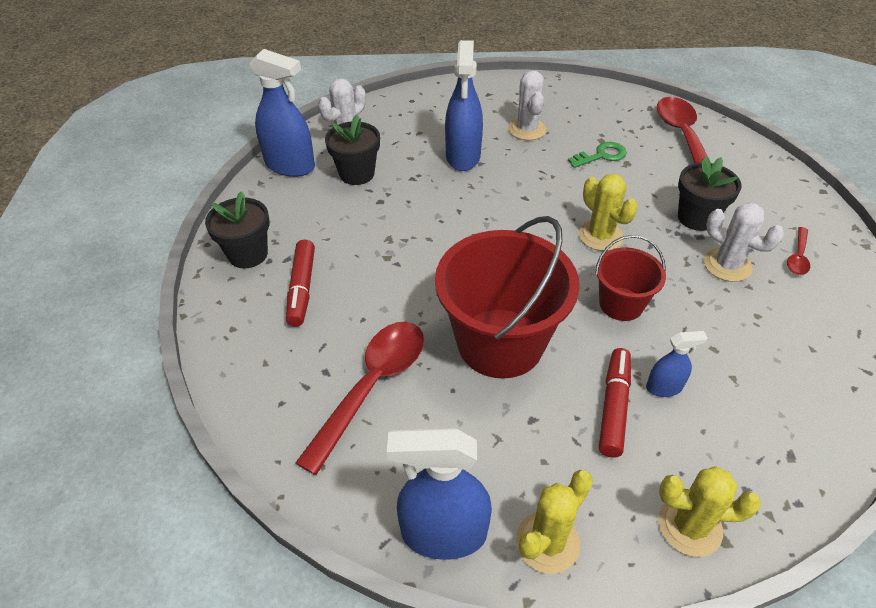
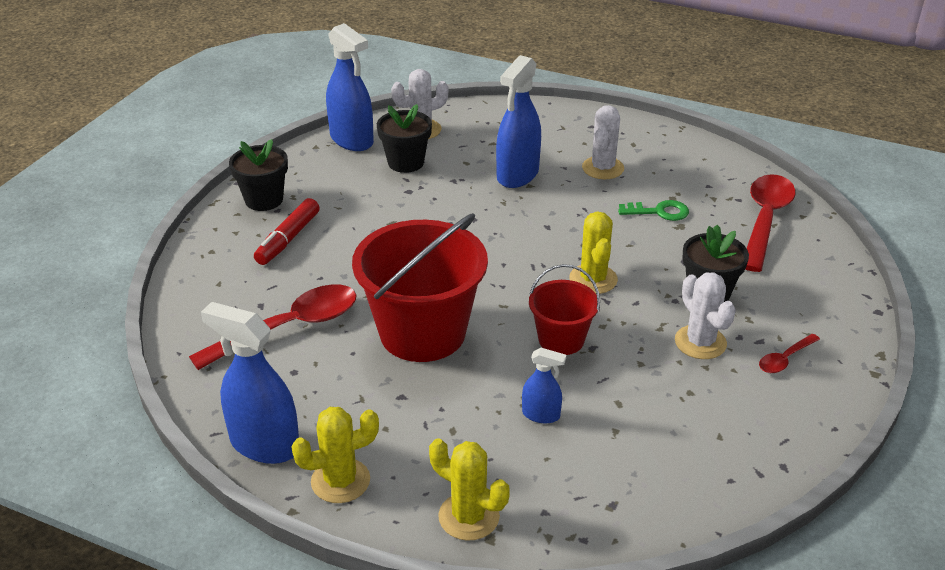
camera: 25 degrees right, 10 degrees down
red marker [599,348,631,458] -> none

